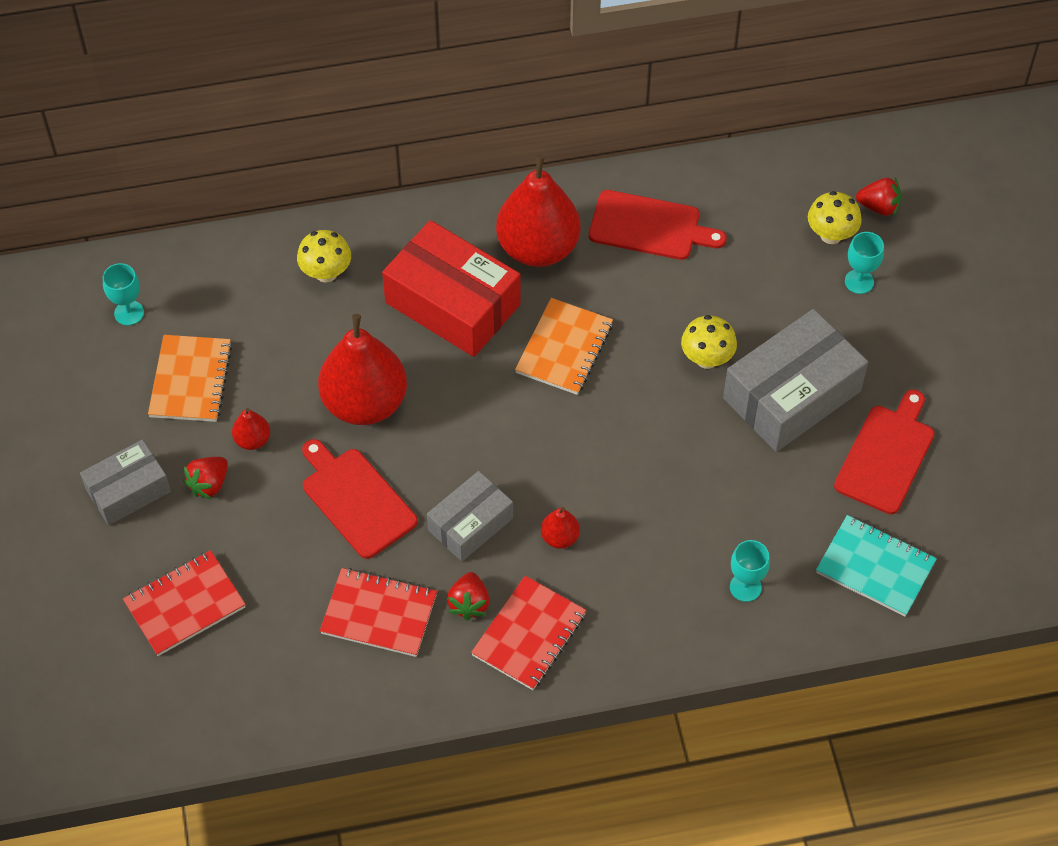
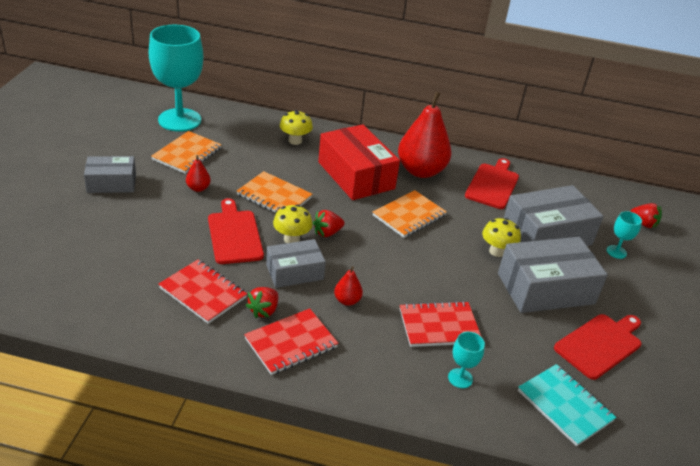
camera: 20 degrees right, 20 degrees down
turquoise goblet [103,263,144,326] -> turquoise goblet [149,25,203,132], size x2.42
red notebook [123,550,246,656] -> red notebook moved to [400,301,482,347]
red strawberry [183,457,228,499] -> red strawberry moved to [313,210,345,237]
red pear [318,314,407,425] -> orange notebook [237,171,312,214]
red cutting board [589,190,726,260] -> red cutting board turned 105 degrees counterclockwise [465,158,519,209]
yellow mushroom [808,191,862,244] -> yellow mushroom moved to [273,204,312,243]
none -> grey box [503,185,604,246]

